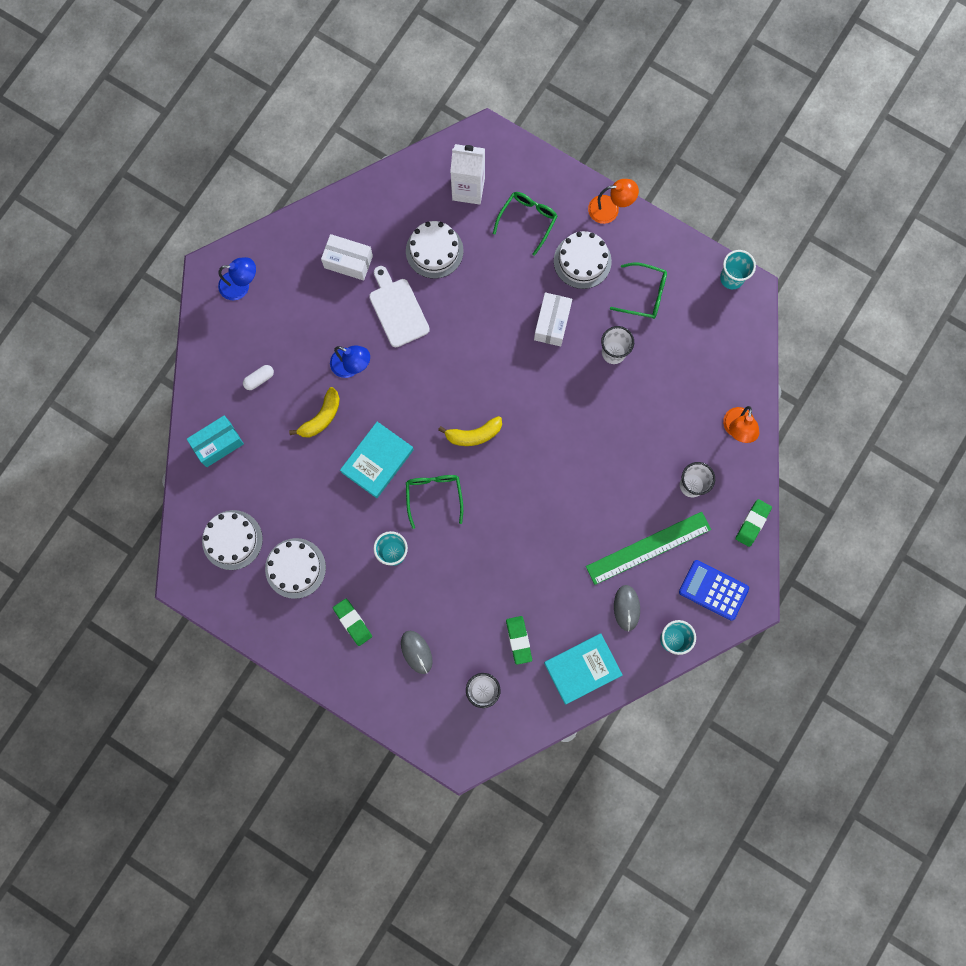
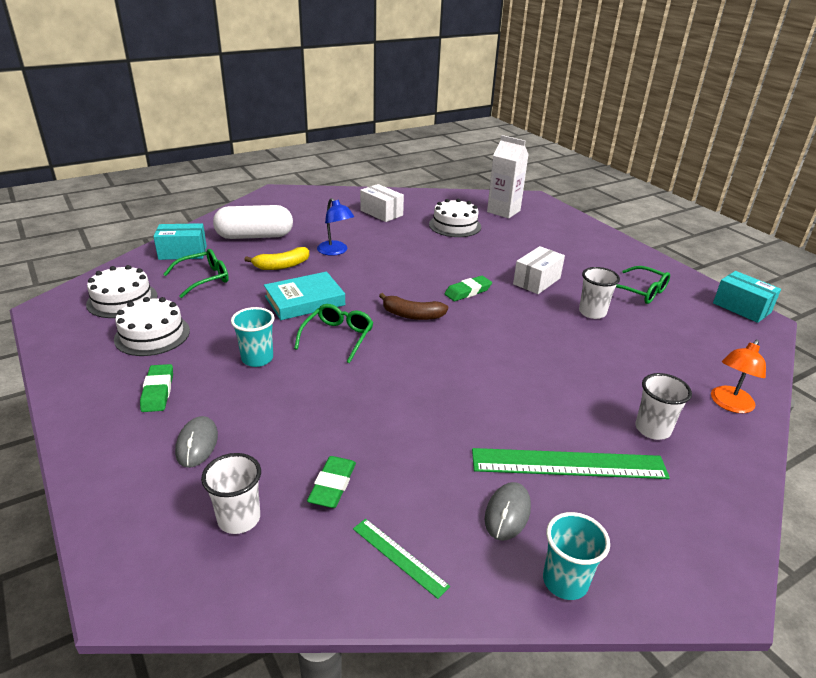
camera: 25 degrees right, 45 degrees down
blue lamp [218,257,256,301] -> none
white capsule [243,365,274,390] -> white capsule [213,205,293,239], size x2.41
white cutting board [369,266,430,347] -> none
yellow banana [438,416,502,446] -> brown banana [379,293,448,320]
green glasses [493,192,557,256] -> green glasses moved to [163,249,229,298]
turquoise book [544,633,622,704] -> green ruler [353,519,450,599]
white cake [554,231,612,289] -> none
orange lamp [588,179,639,224] -> none
blue calculator [679,560,749,621] -> none
turquoise cup [720,250,756,289] -> turquoise box [713,271,781,323]
green eraser [735,499,772,547] -> green eraser moved to [444,276,492,301]

